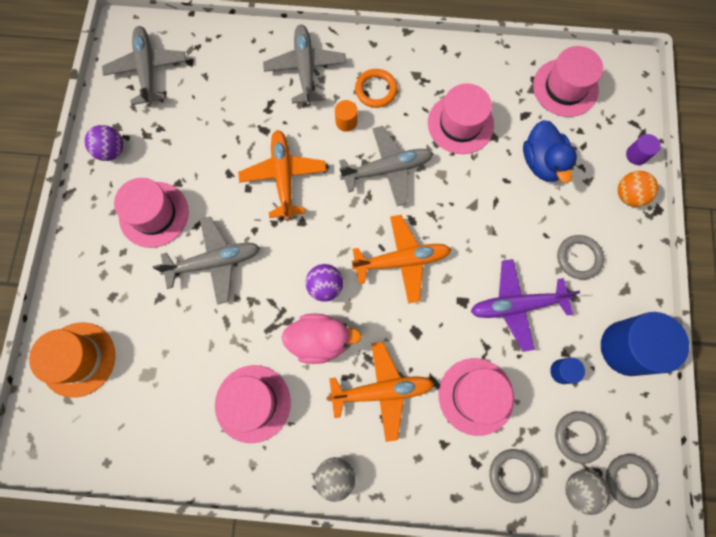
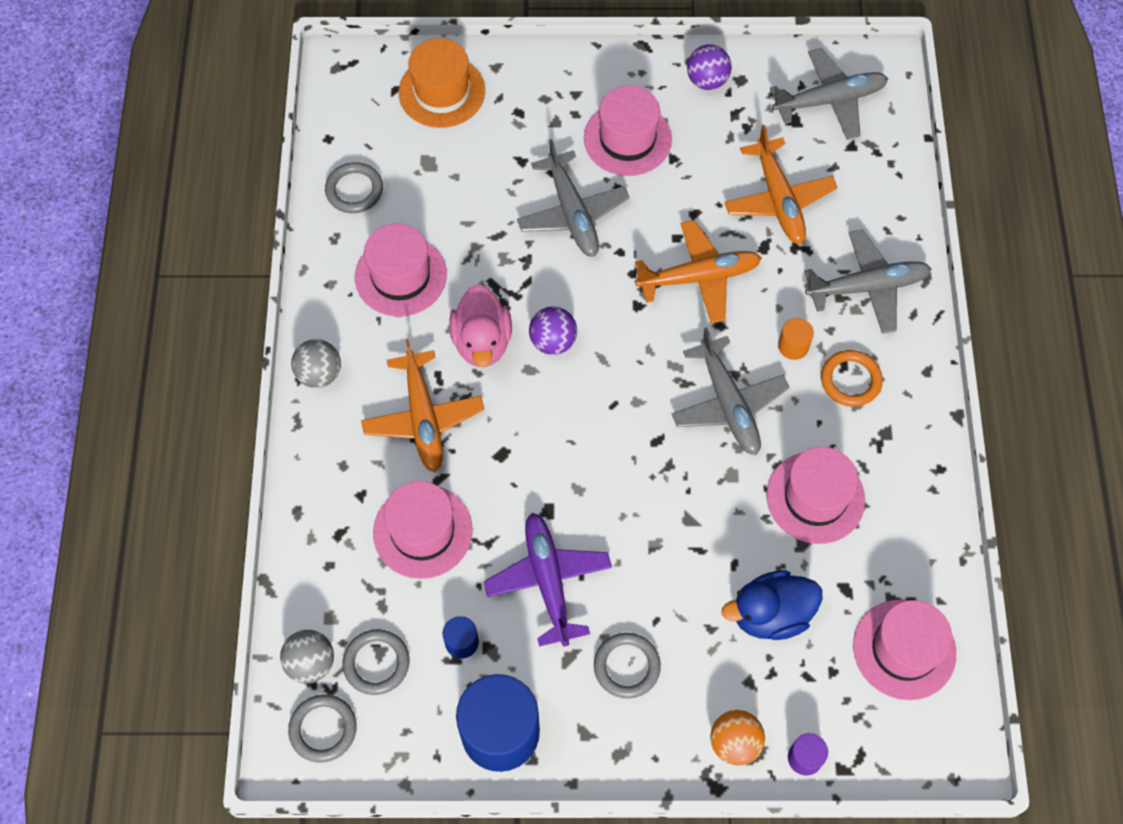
camera: 85 degrees right, 10 degrees down
orange plane [352,215,451,304] -> orange plane moved to [724,125,838,244]
grey ring [489,449,540,503] -> grey ring moved to [325,162,383,213]

